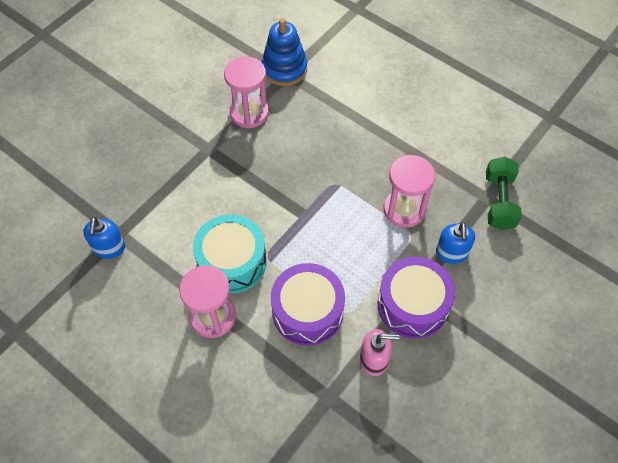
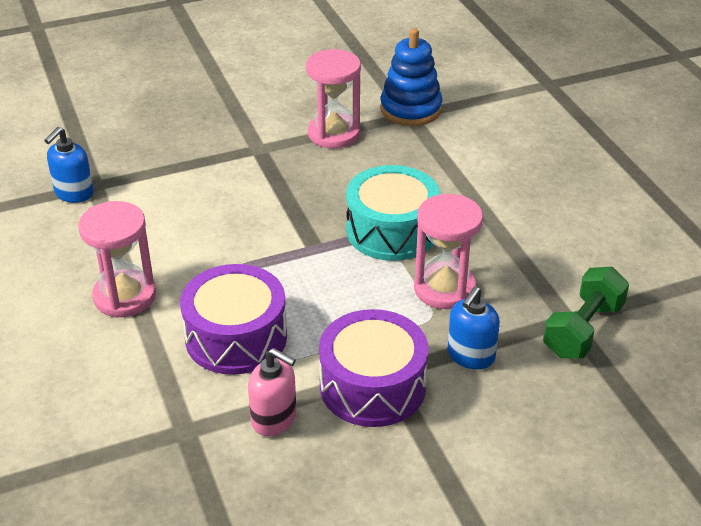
camera: 30 degrees right, 20 degrees down
turquoise drum [193,214,267,294] -> turquoise drum moved to [346,165,440,261]

